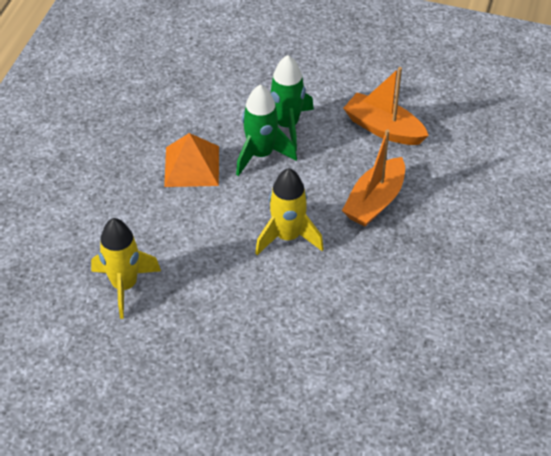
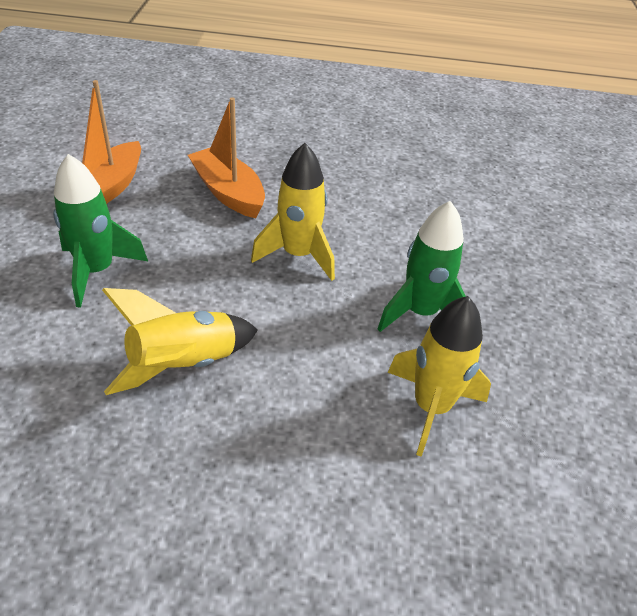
camera: 105 degrees left, 5 degrees down
orange pyramid [164,133,219,187] -> yellow rocket [102,288,258,395]
green rocket [236,85,297,176] -> green rocket moved to [378,201,466,332]
orange boat [342,129,405,227] -> orange boat turned 150 degrees counterclockwise [188,97,265,218]

